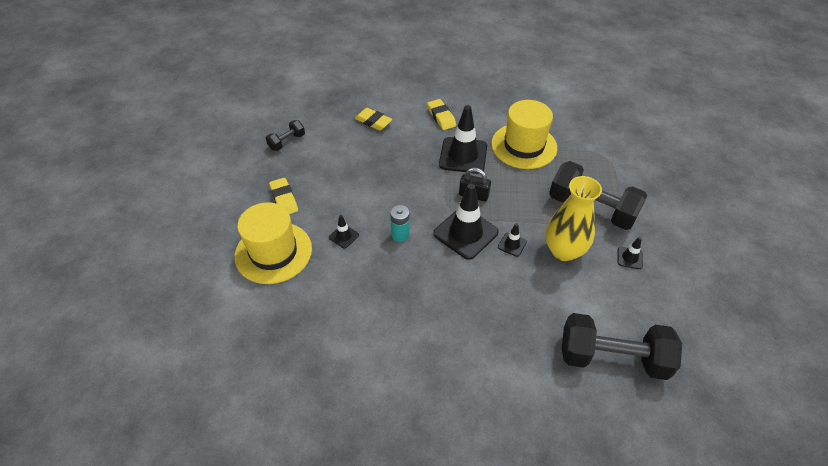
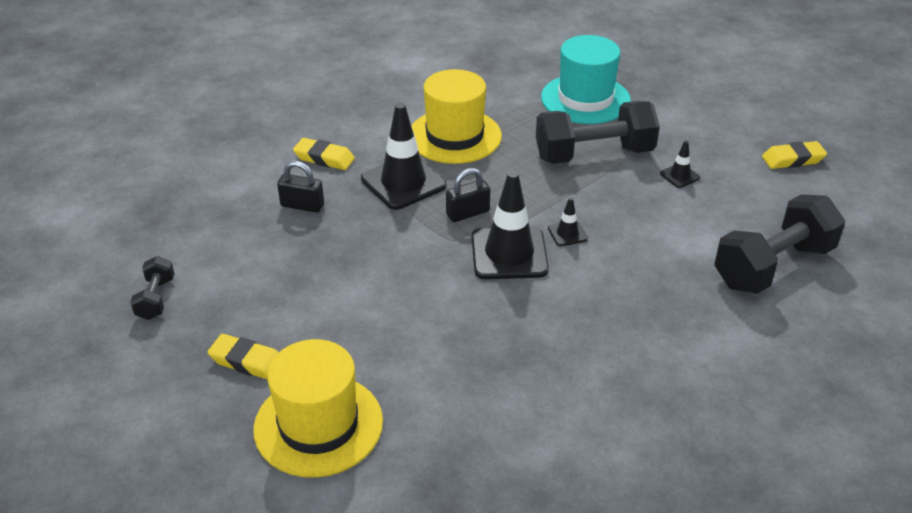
camera: 45 degrees left, 10 degrees down
black traffic cone [329,215,359,248] -> none
yellow eraser [354,108,392,130] -> yellow eraser moved to [762,141,827,169]
turquoise battery [390,205,410,242] -> none
yellow vase [546,176,602,261] -> none
none -> black padlock [277,161,324,213]
none -> turquoise hat [541,35,631,124]

